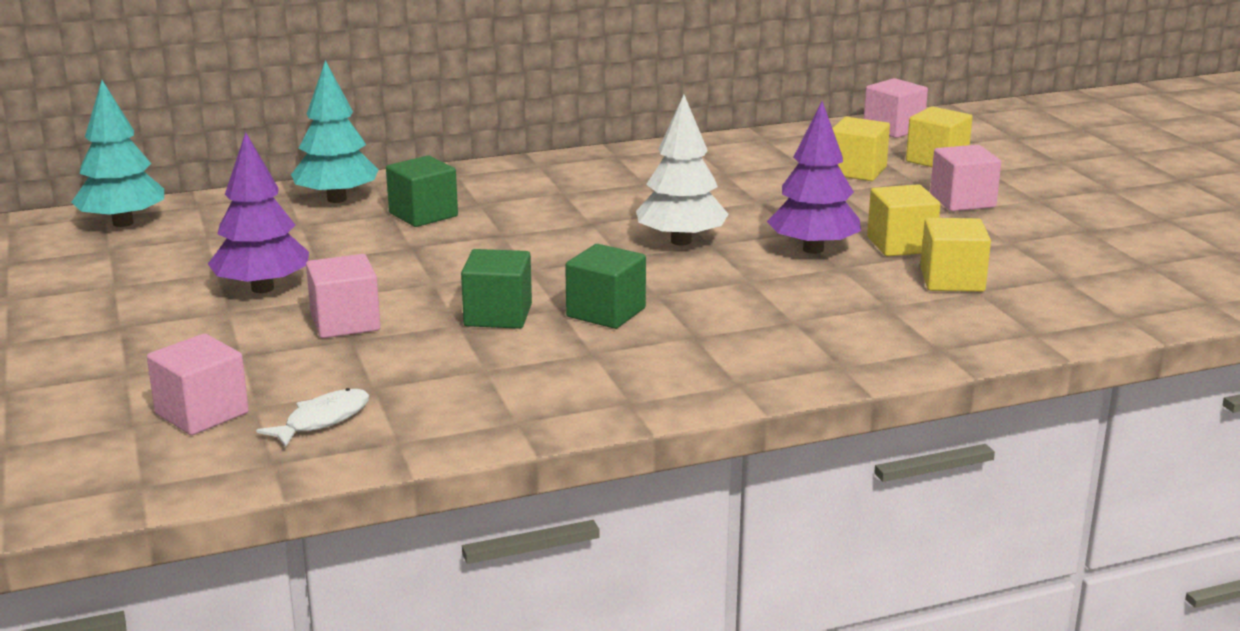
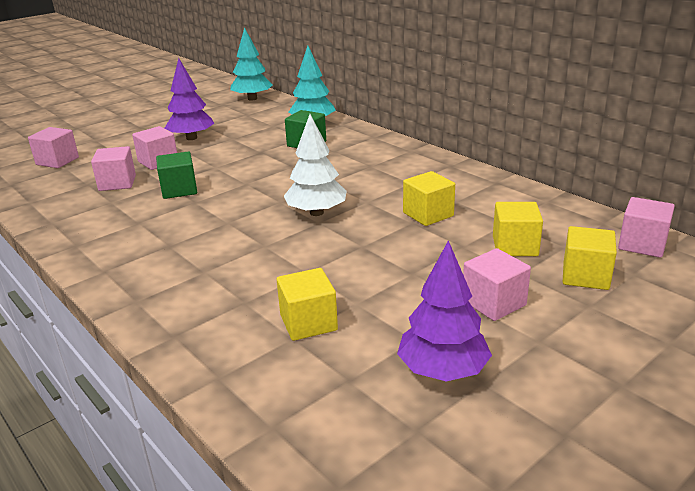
camera: 70 degrees right, 5 degrees up
white fish [256,388,369,448] -> none
green cube [565,244,646,329] -> none
purple tree [767,101,861,254] -> purple tree moved to [397,240,492,381]
yellow cube [867,184,941,256] -> yellow cube moved to [403,171,455,226]
none -> pink cube [91,146,136,191]

